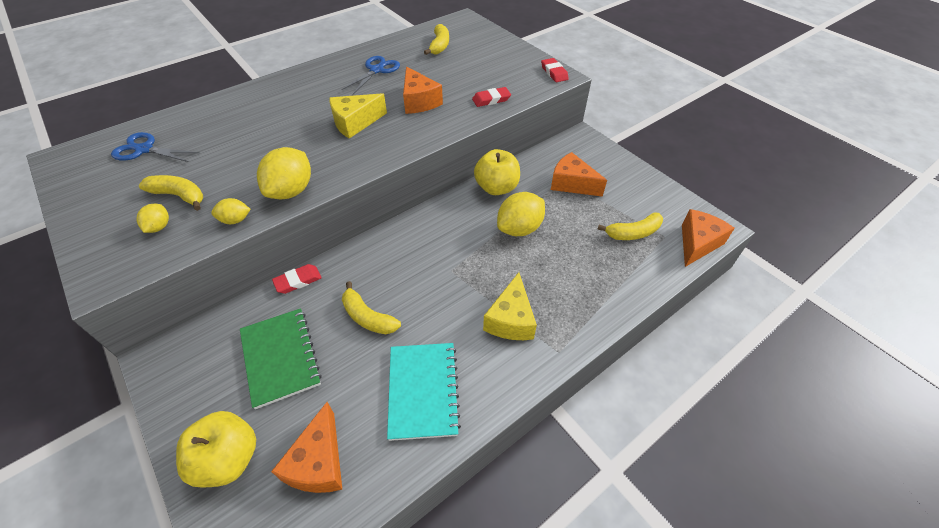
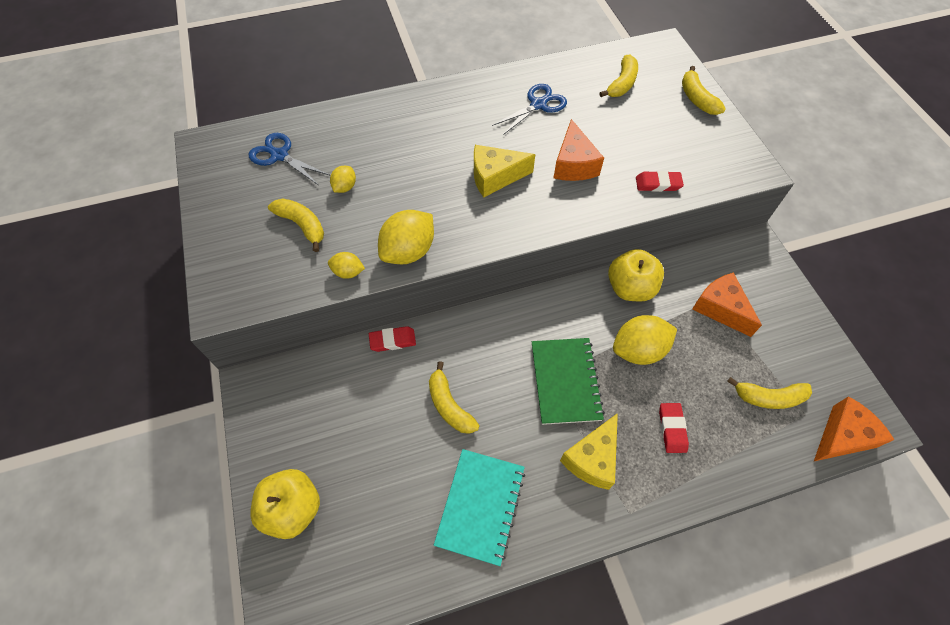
camera: 20 degrees right, 10 degrees up
yellow lemon [136,204,169,233] -> yellow lemon moved to [330,166,356,193]
green notebook [240,308,322,409] -> green notebook moved to [532,338,605,425]
orange cheese [271,402,342,493] -> none
red eraser [541,58,569,82] -> red eraser moved to [659,403,689,453]
none -> yellow banana [682,66,726,115]

